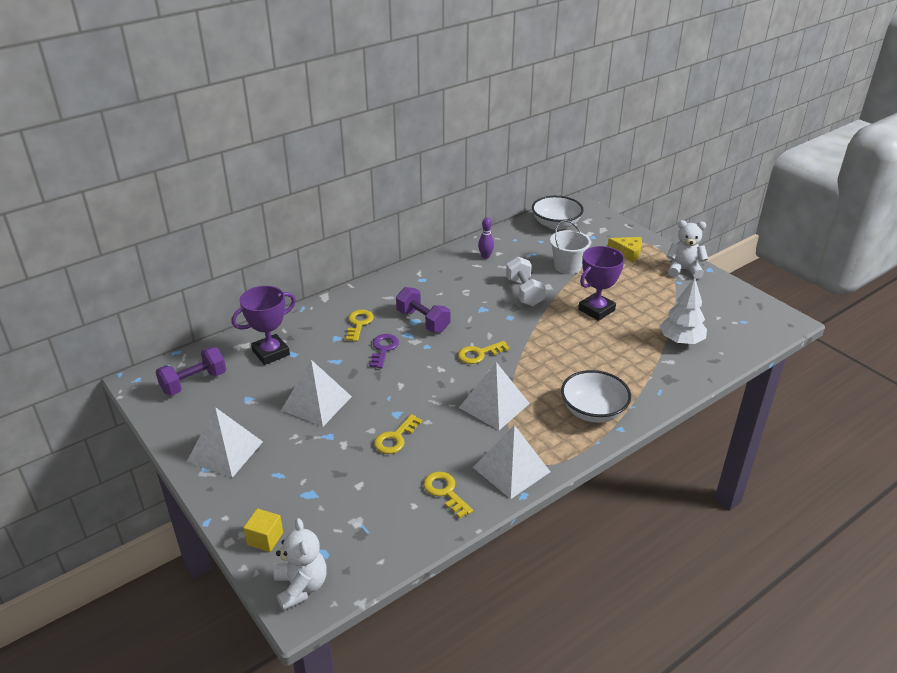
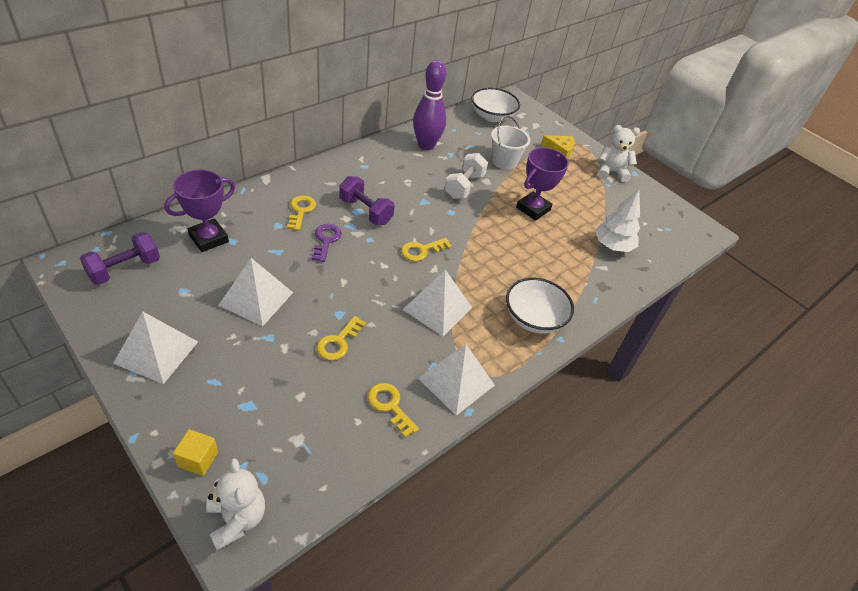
camera: 10 degrees left, 10 degrees up
purple bowling pin [478,217,494,259] -> purple bowling pin [413,60,446,150], size x2.10
white dumbbell [506,257,546,306] -> white dumbbell turned 45 degrees clockwise [444,153,488,199]

